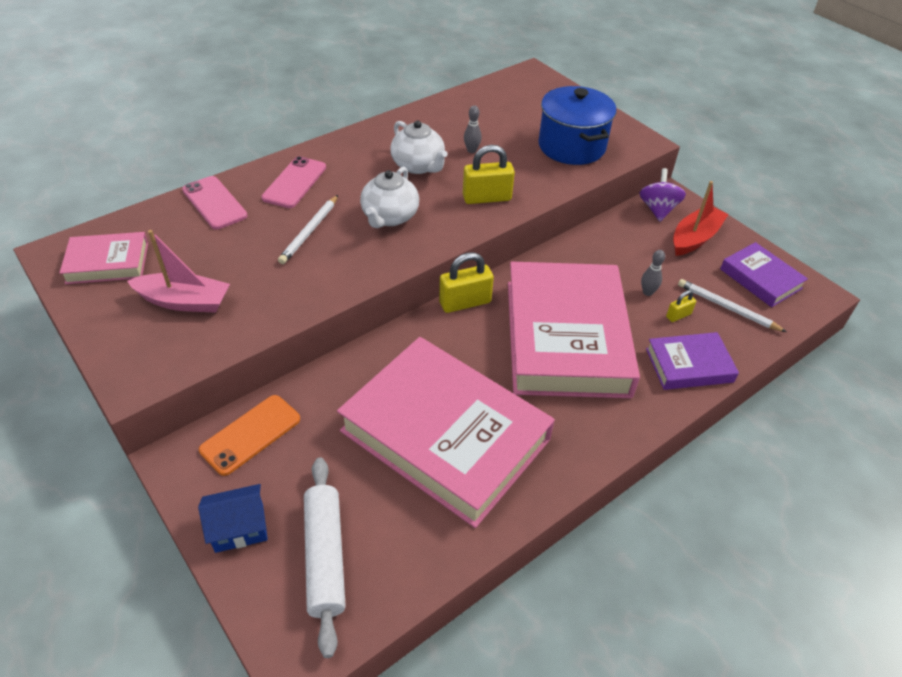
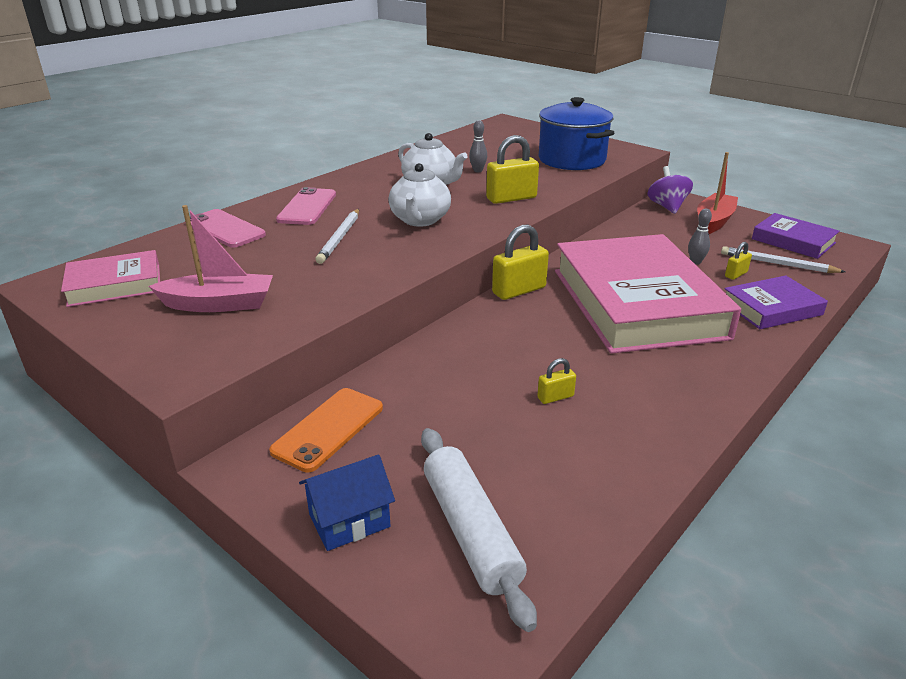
camera: 10 degrees left, 15 degrees down
pink book [337,337,555,528] -> yellow padlock [537,358,576,404]

